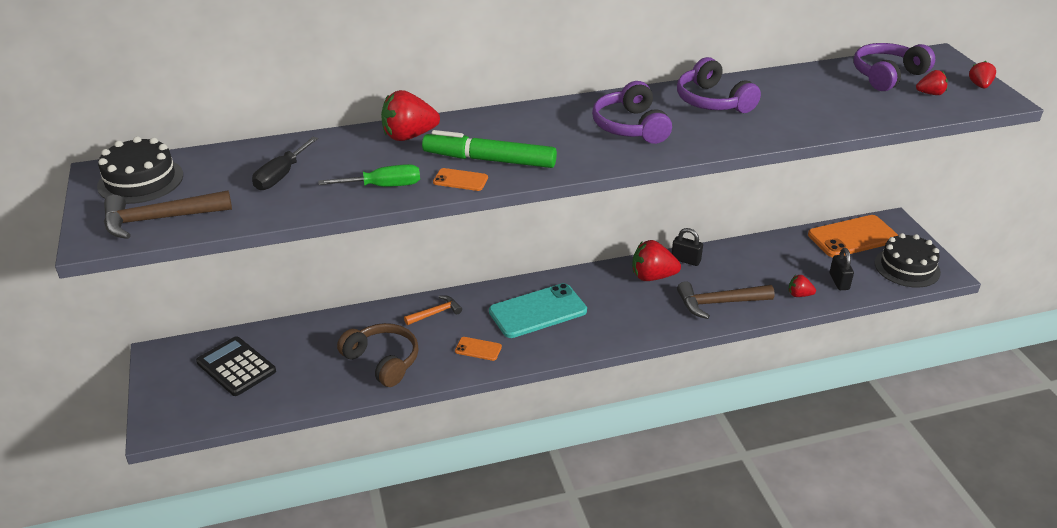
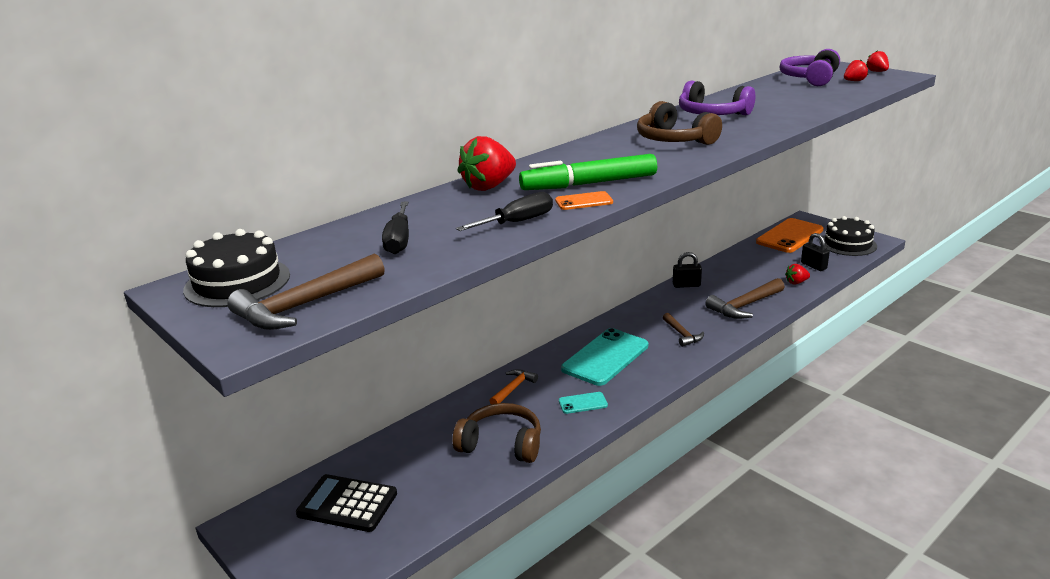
camera: 25 degrees left, 10 degrees down
green screwdriver [318,164,420,187] -> black screwdriver [456,192,553,231]
orange phone [455,337,502,361] -> turquoise phone [559,392,608,414]
purple headphones [592,81,672,144] -> brown headphones [637,101,722,145]
red strawberry [632,240,681,281] -> none
none -> brown hammer [663,313,704,347]

